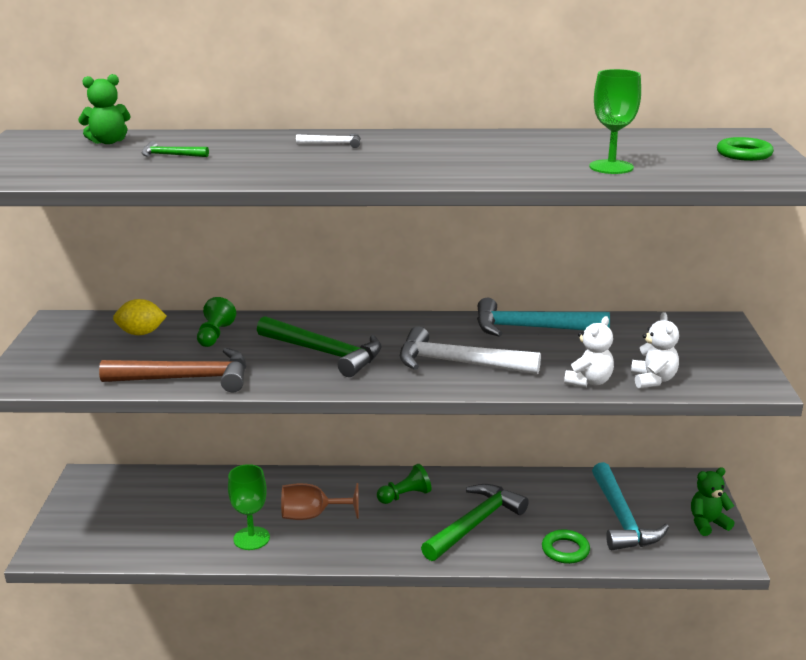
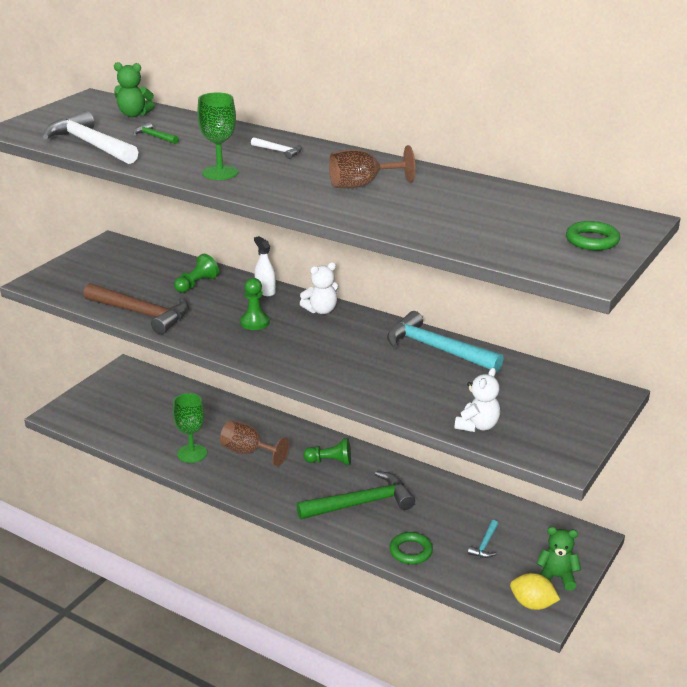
camera: 30 degrees right, 5 degrees up
yellow lemon [113,299,167,335] -> yellow lemon moved to [510,573,560,610]
green hammer [257,316,382,377] -> green pawn [240,278,269,330]
white hammer [400,326,541,374] -> white hammer moved to [43,111,138,164]
white teddy bear [564,316,614,387] -> white teddy bear moved to [300,262,338,314]
green goblet [589,69,641,174] -> green goblet moved to [197,93,238,180]
turquoise hammer [592,462,669,550] -> turquoise hammer [468,520,498,558], size x0.45
none -> white spray bottle [254,236,276,296]
none -> brown goblet [329,145,415,188]

